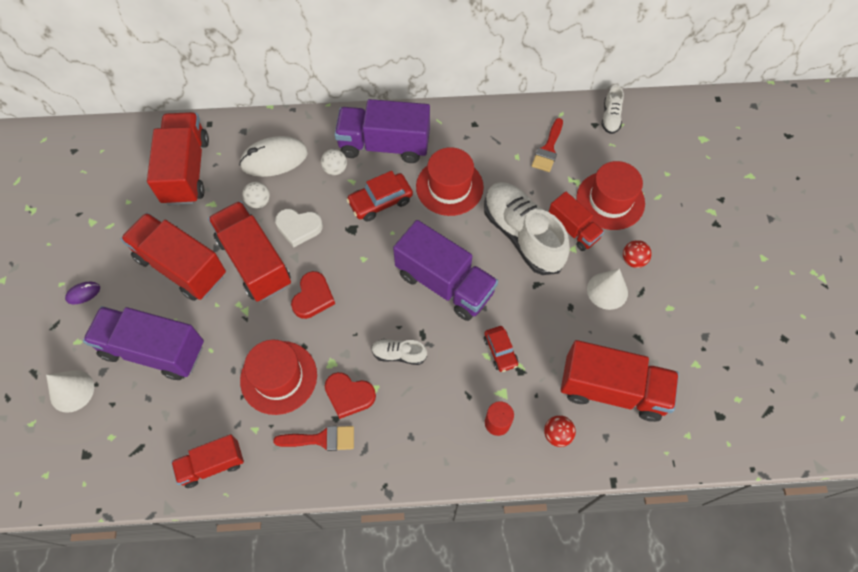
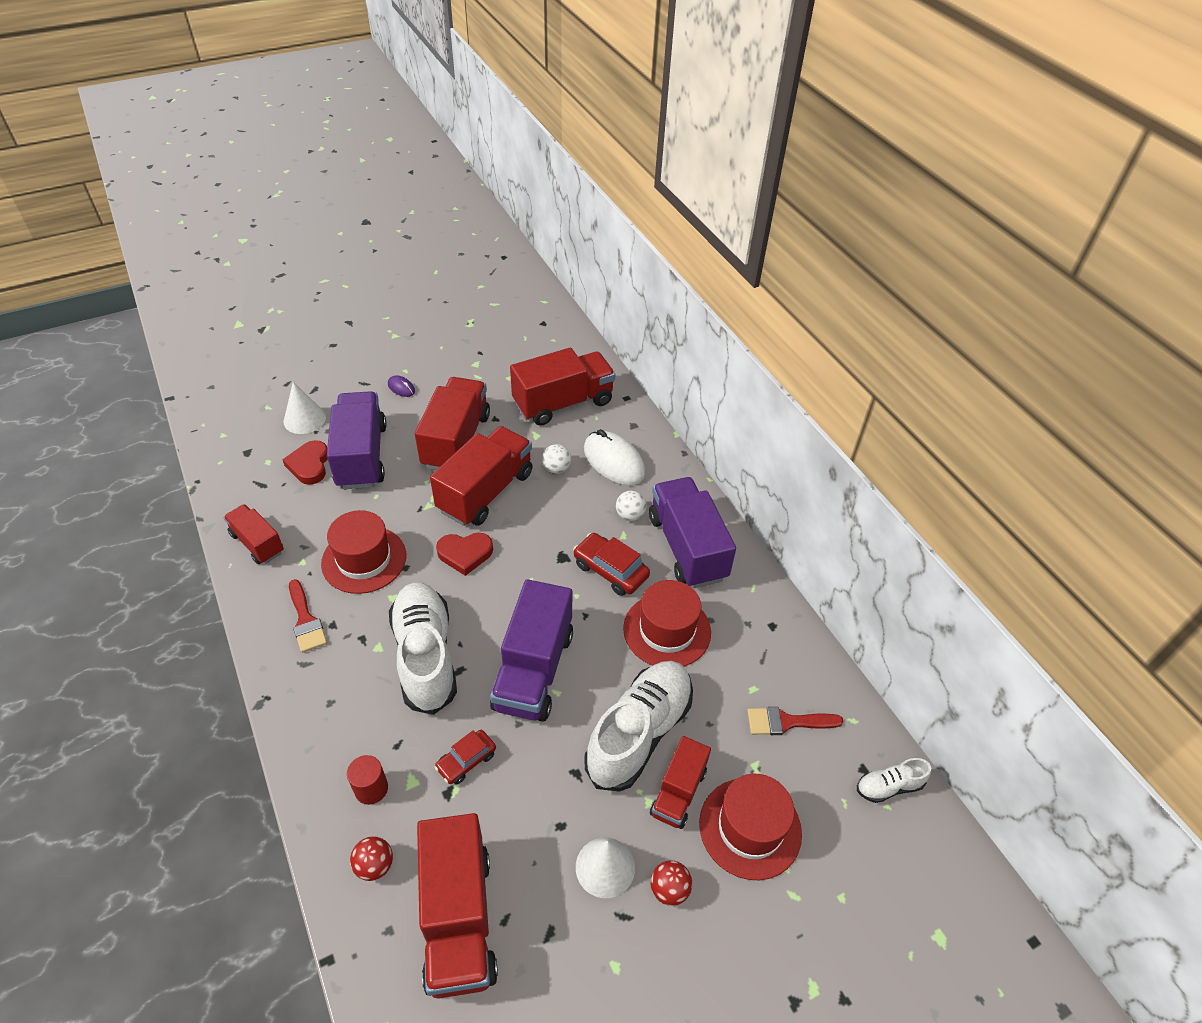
camera: 65 degrees right, 15 degrees down
white heart [275,209,323,247] -> none
red heart [325,372,376,419] -> red heart moved to [282,440,328,485]
white shoe [371,339,427,365] -> white shoe [389,582,457,715], size x2.17

